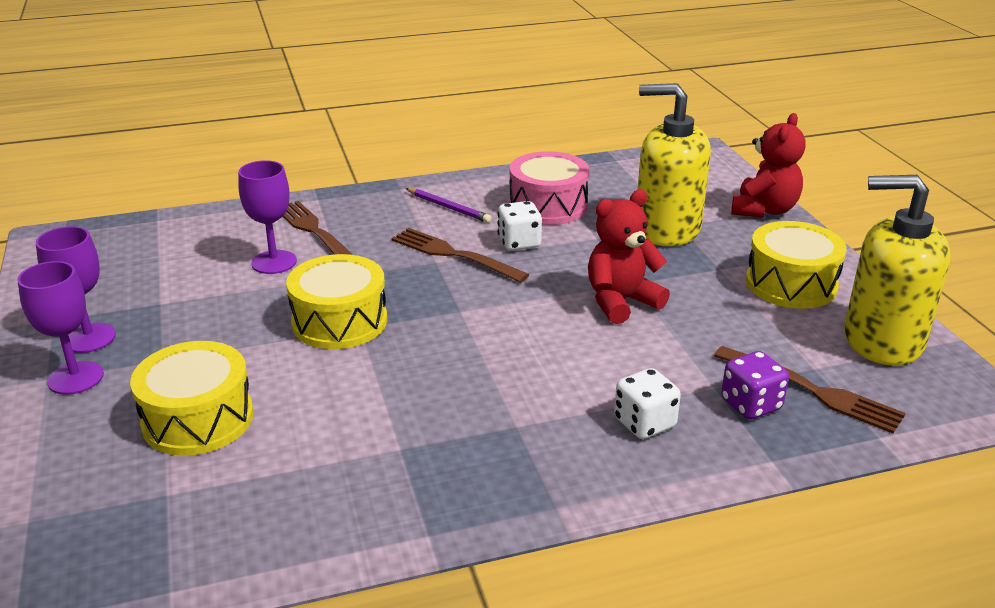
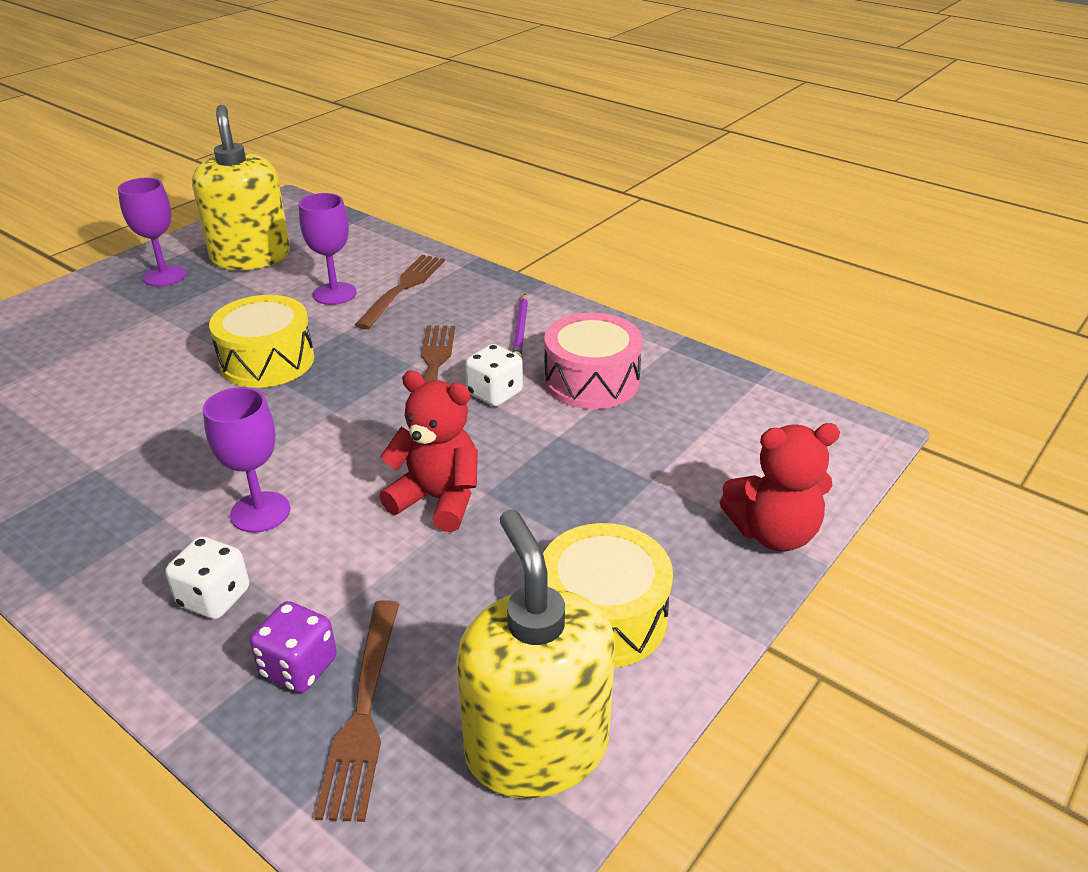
camera: 55 degrees right, 5 degrees up
purple goblet [17,261,104,395] -> purple goblet moved to [203,387,290,533]
yellow drum [130,341,254,456] -> none
yellow soap dispenser [638,83,711,246] -> yellow soap dispenser moved to [192,105,290,270]

